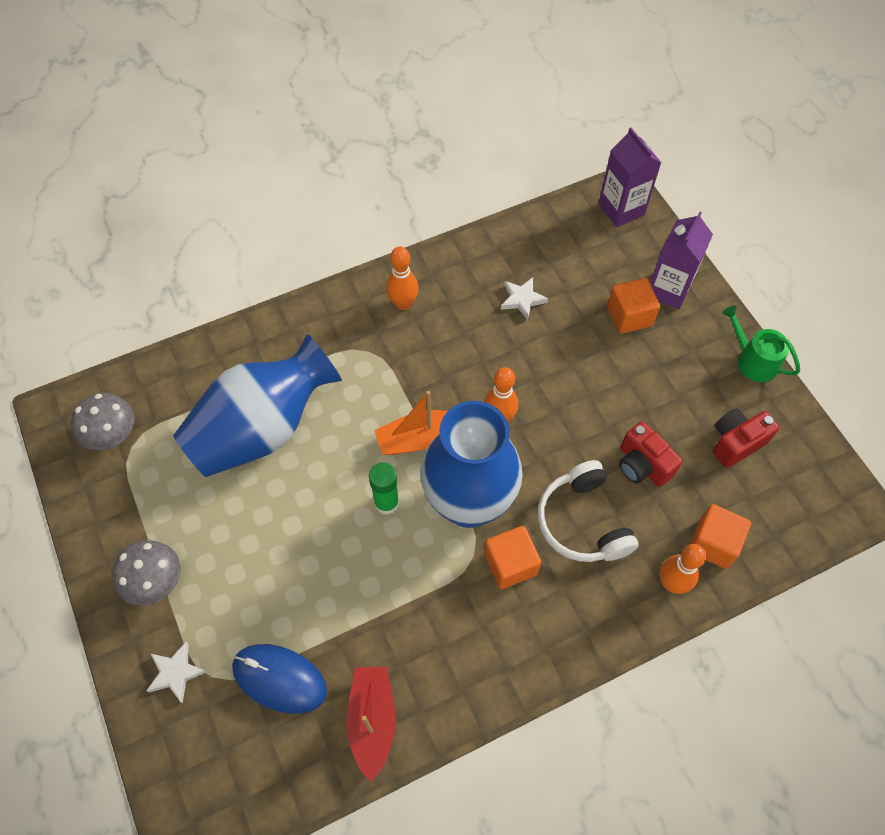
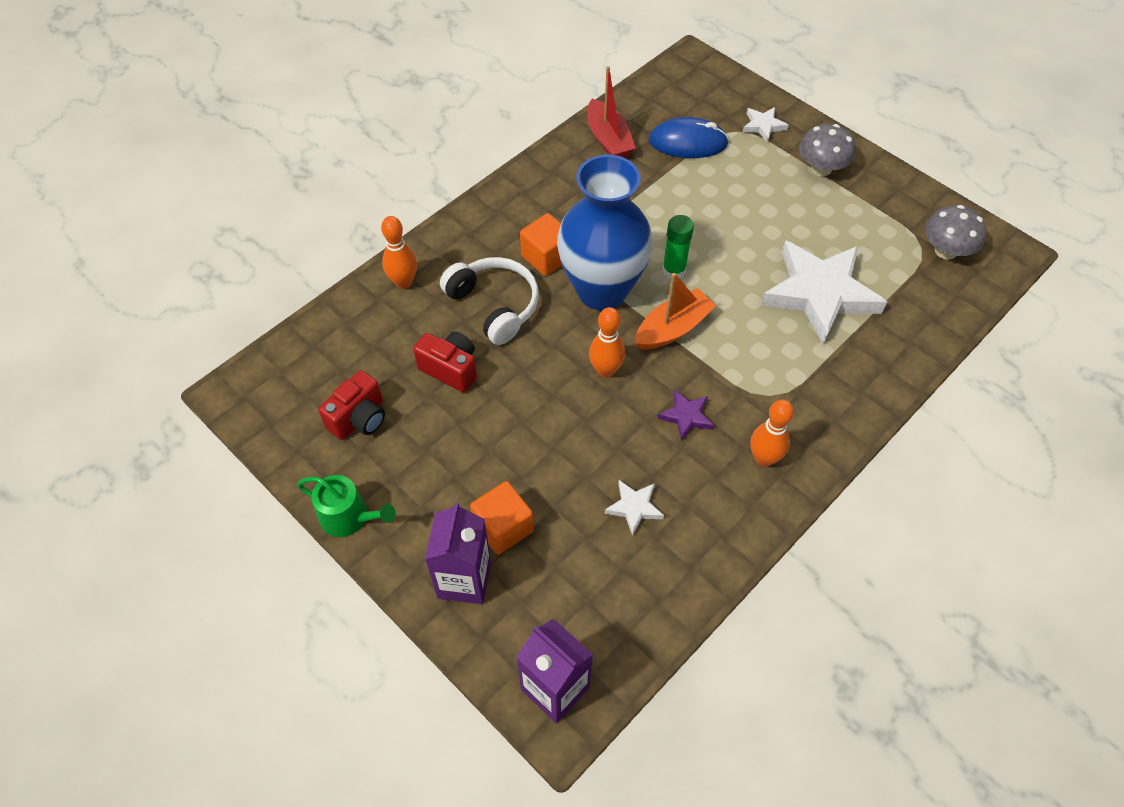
camera: 160 degrees right, 5 degrees down
blue vase [173,334,342,477] -> white star [761,240,887,344]
orange cube [690,504,751,569] -> none
none -> purple star [658,390,714,441]

